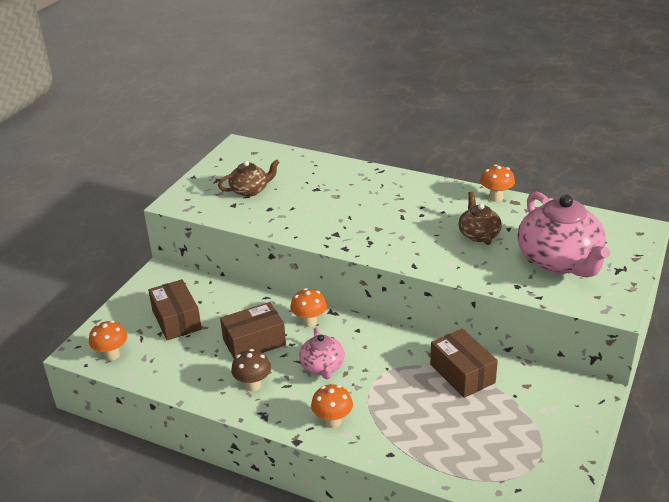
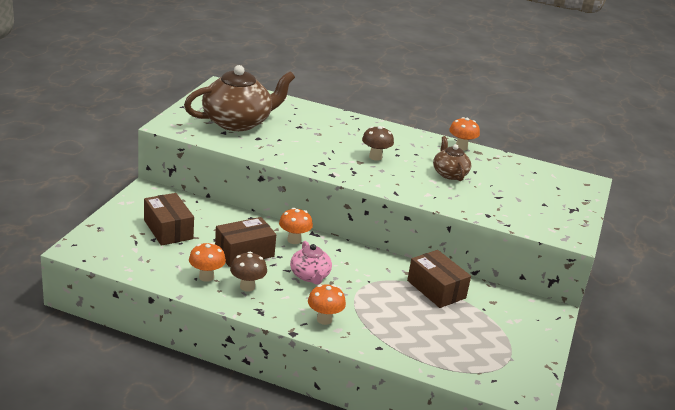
camera: 10 degrees left, 5 degrees down
orange mushroom [89,320,127,361] -> orange mushroom moved to [189,242,226,282]
brown teapot [218,159,280,197] -> brown teapot [184,65,295,131], size x1.91
pink teapot [517,192,610,278] -> none
none -> brown mushroom [362,126,394,161]

